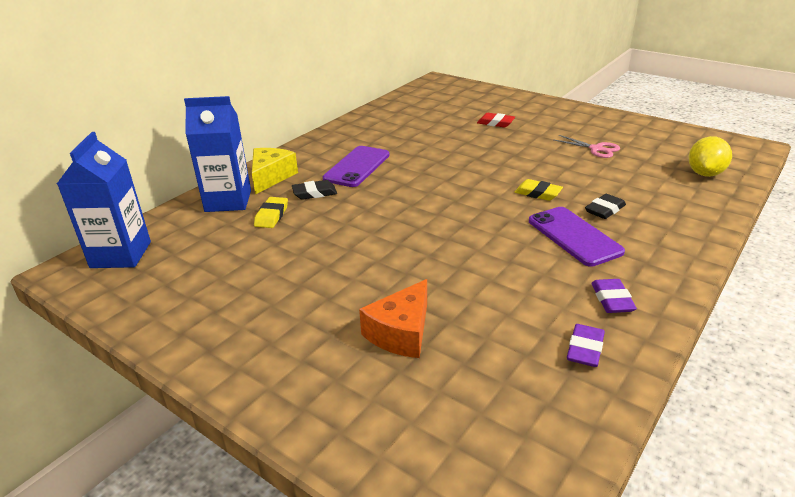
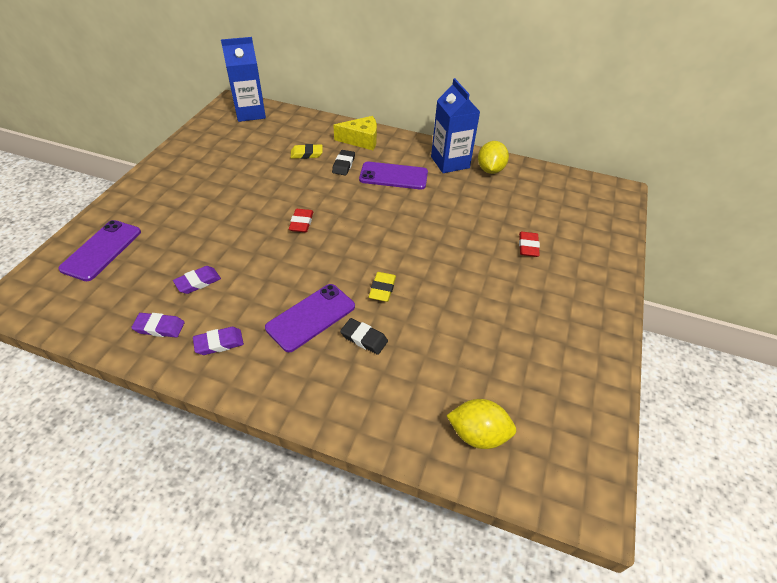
camera: 70 degrees right, 15 degrees up
blue carton [184,96,251,212] -> blue carton moved to [431,78,480,173]
black eraser [292,180,337,200] -> black eraser turned 45 degrees clockwise [332,150,355,175]
orange cheese [359,279,427,358] -> none
pink scissors [553,135,620,158] -> none
none -> purple phone [58,220,141,281]
none -> purple eraser [173,266,221,294]
none -> red eraser [289,209,313,232]
none -> yellow lemon [478,141,509,174]

